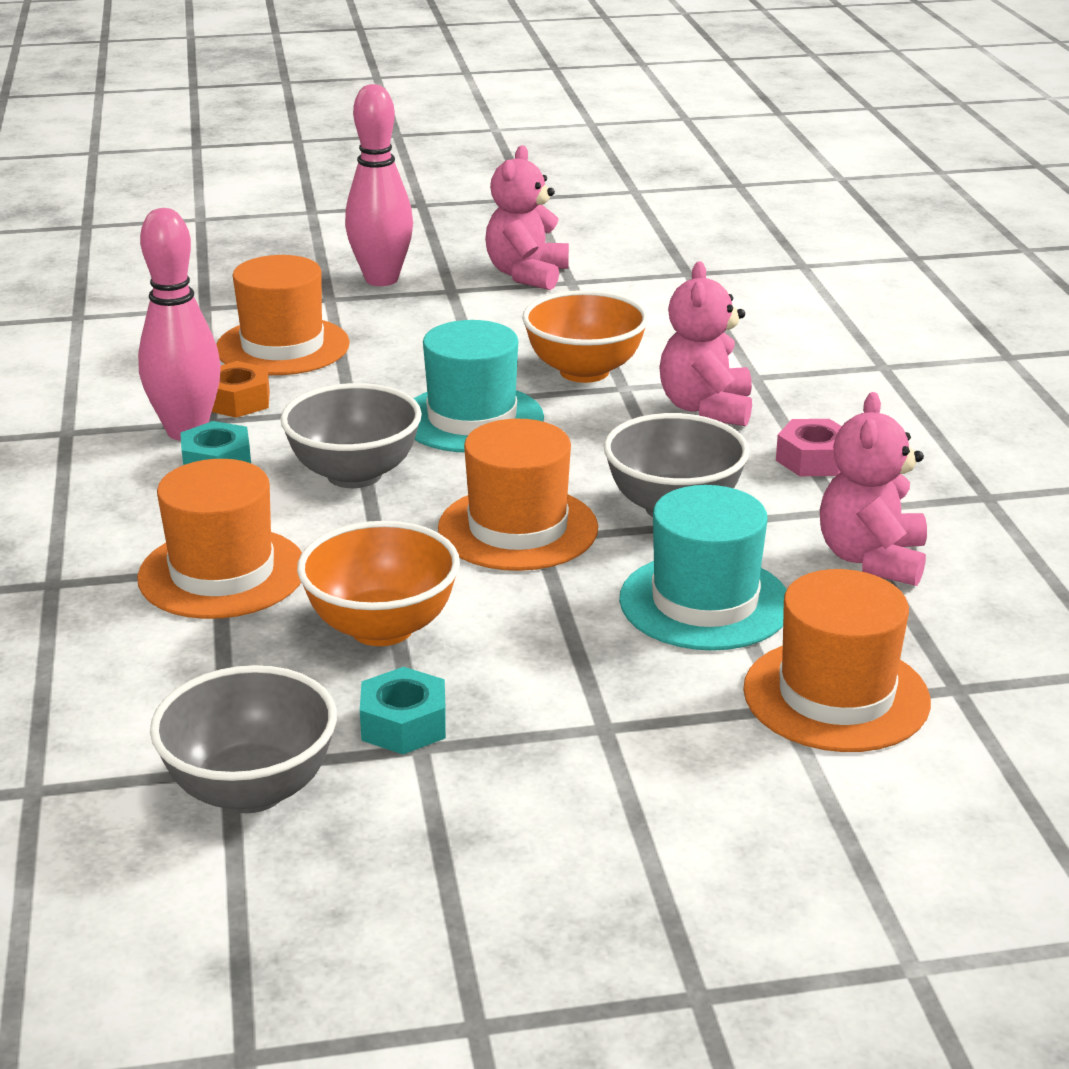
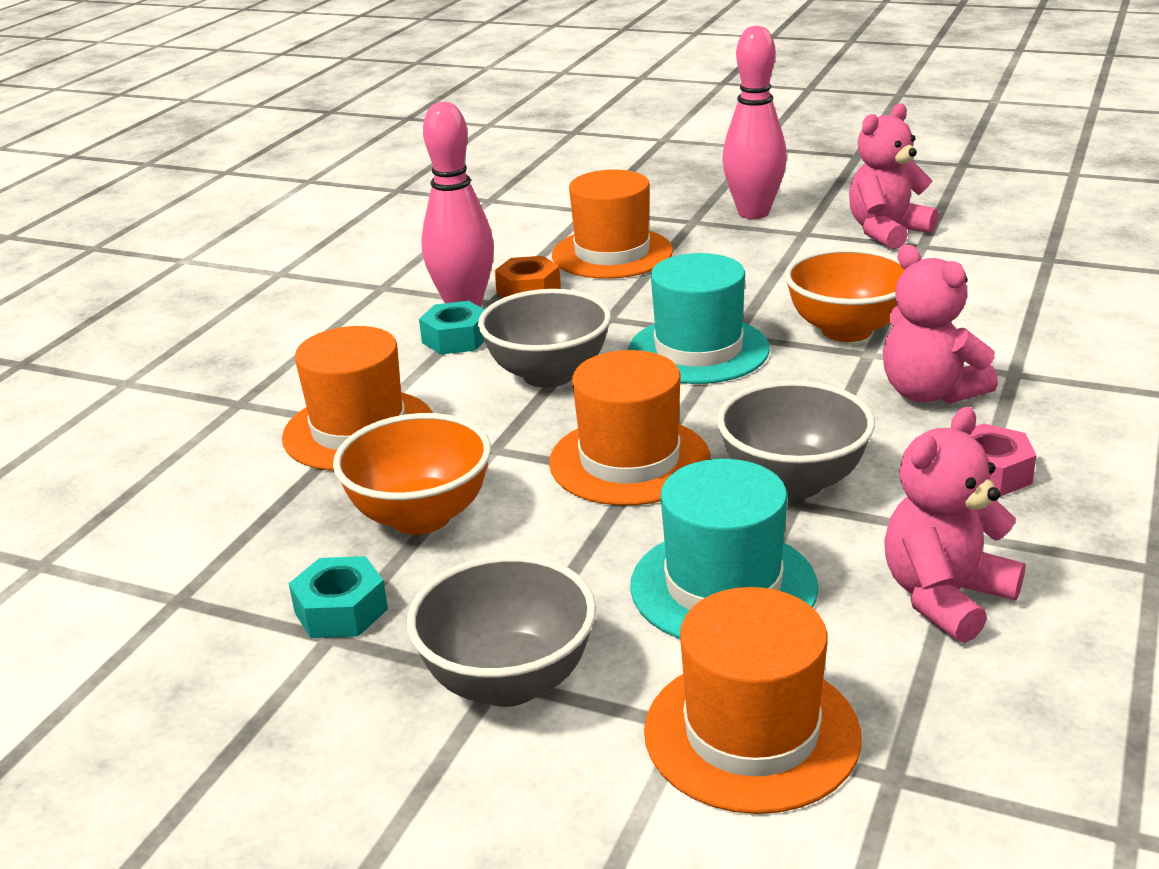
camera: 35 degrees right, 0 degrees up
grey bowl [150,665,337,813] -> grey bowl moved to [407,555,596,707]
pink teddy bear [659,261,752,426] -> pink teddy bear turned 75 degrees counterclockwise [883,245,998,404]

